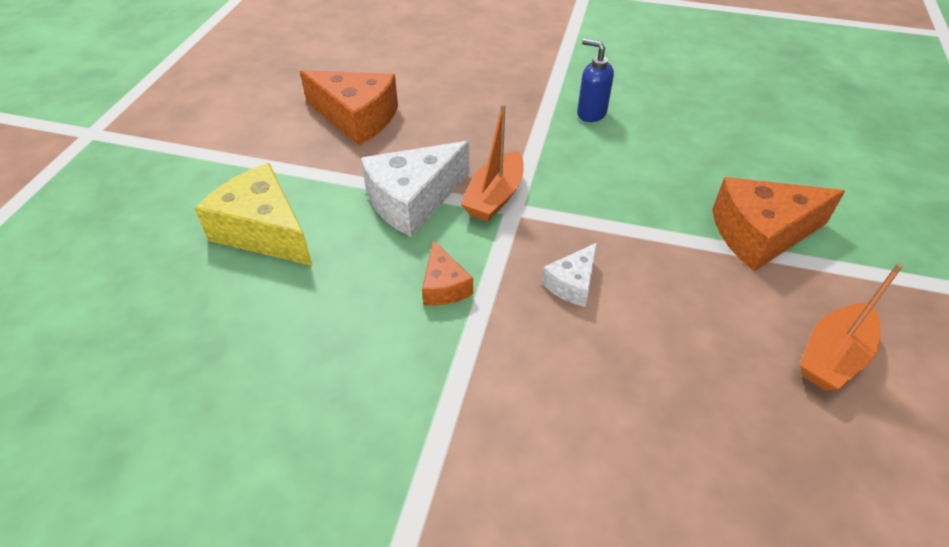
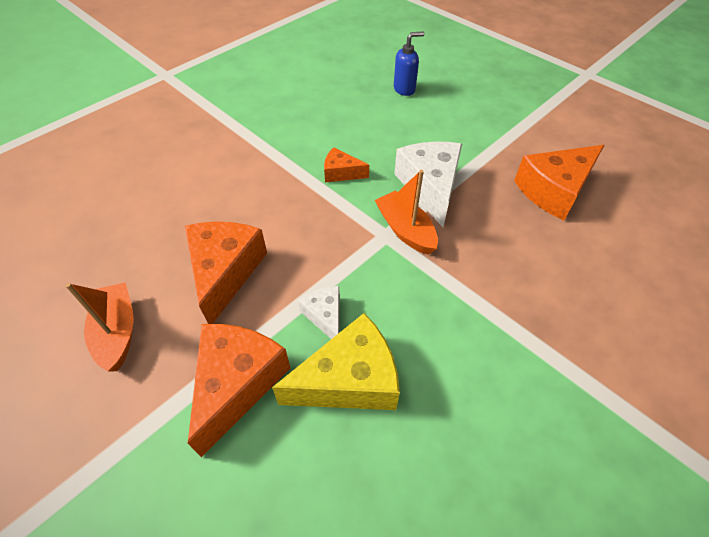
camera: 120 degrees right, 5 degrees up
yellow cheese [195,163,313,266] -> yellow cheese moved to [272,313,400,410]
white cheese [542,243,597,307] -> white cheese moved to [298,286,340,339]
blue soap dispenser [577,38,614,122] -> blue soap dispenser moved to [394,32,424,96]
none -> orange cheese [185,222,267,324]

